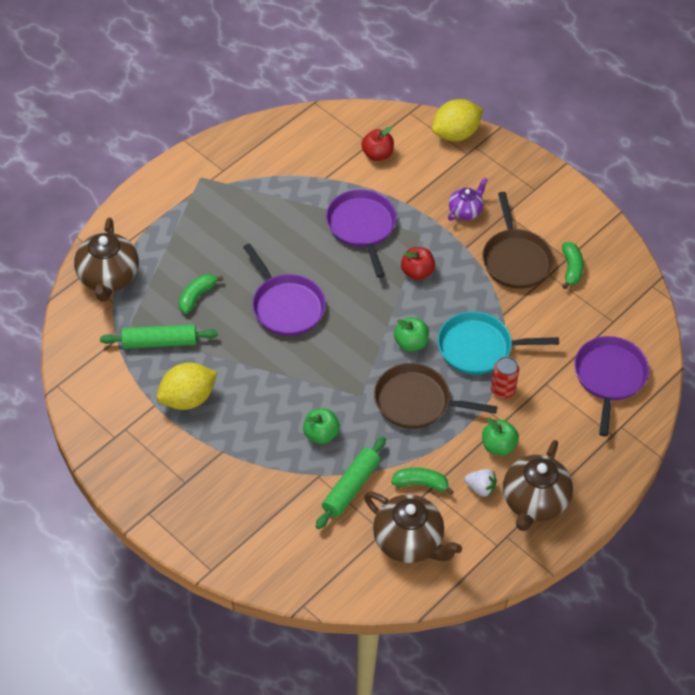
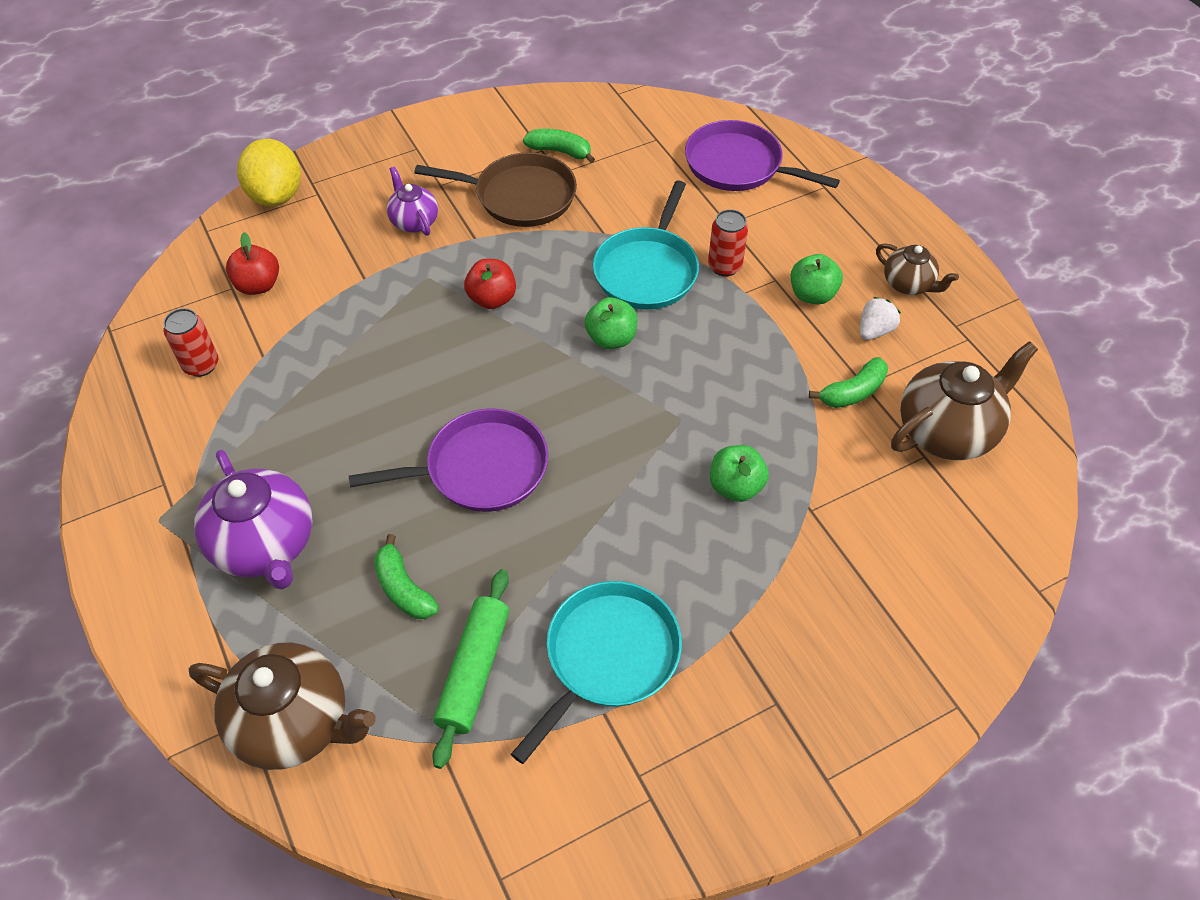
camera: 70 degrees left, 0 degrees up
yellow lemon [157,363,217,410] -> turquoise pan [511,581,682,764]
green rolling pin [316,437,386,529] -> none
purple pan [326,189,397,278] -> none
brown pan [374,363,497,429] -> none
green banana [391,468,454,495] -> green banana turned 150 degrees counterclockwise [809,357,888,408]
brown teapot [503,440,573,531] -> brown teapot [876,243,959,295], size x0.56
none -> red can [163,308,218,377]
none -> purple teapot [194,450,313,589]

